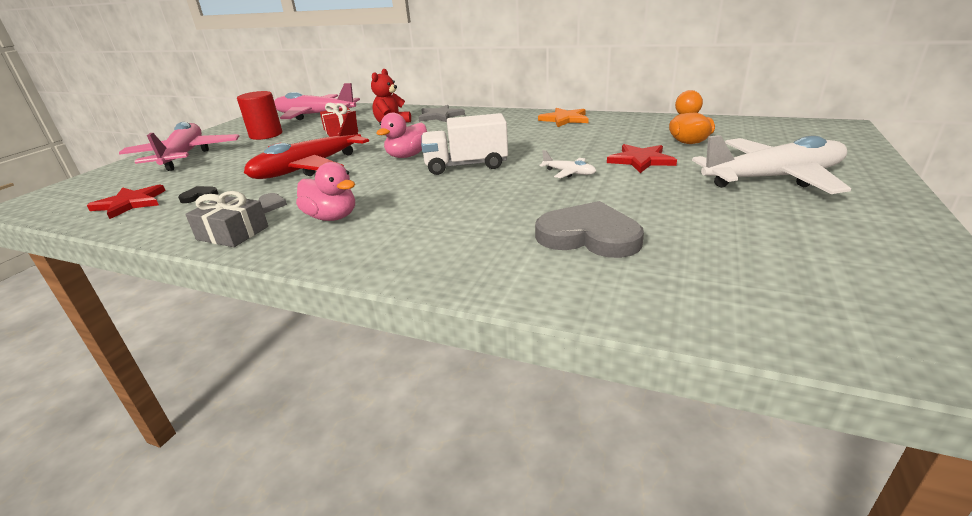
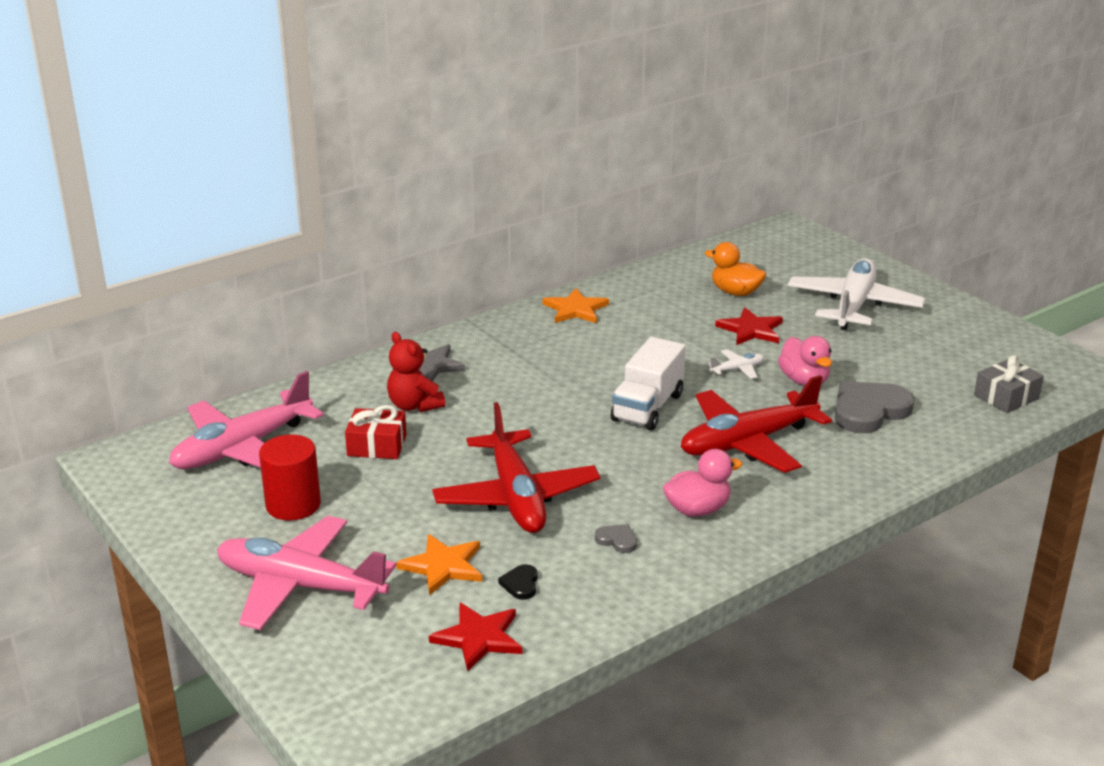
camera: 60 degrees left, 0 degrees up
grey gift [185,191,268,247] -> grey gift moved to [974,355,1044,413]
pink duck [376,113,427,158] -> pink duck moved to [778,336,832,386]
none -> orange star [396,534,482,595]
none -> red plane [681,375,832,473]

